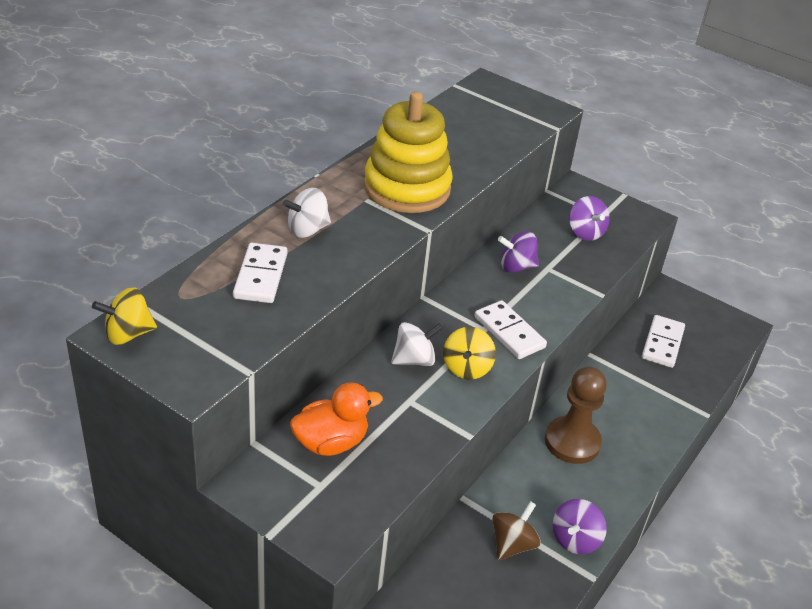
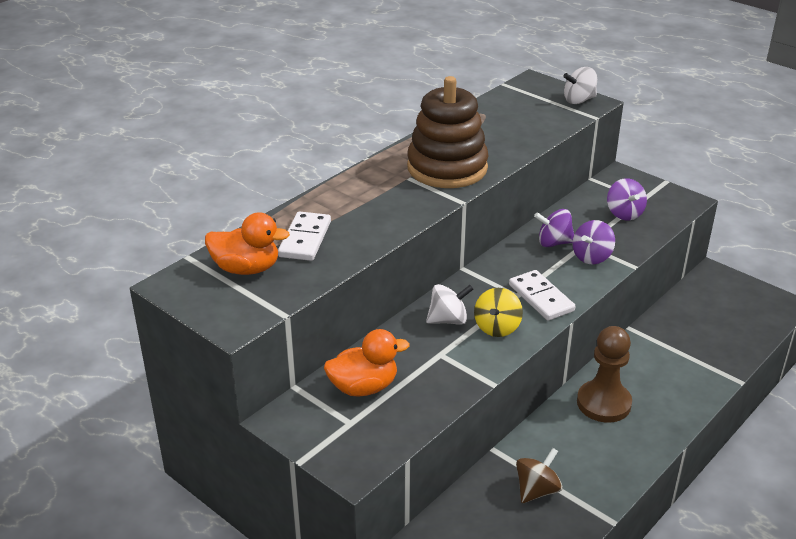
camera: 10 degrees right, 5 degrees down
yellow spinning top [92,287,157,345] -> none
white spinning top [283,188,331,238] -> white spinning top moved to [563,67,597,104]
yellow stacking toy [364,91,453,213] -> brown stacking toy [407,76,488,188]
purple spinning top [553,499,607,554] -> purple spinning top moved to [572,220,615,264]
white domino [642,315,685,368] -> none
none -> orange duck [205,213,290,275]

